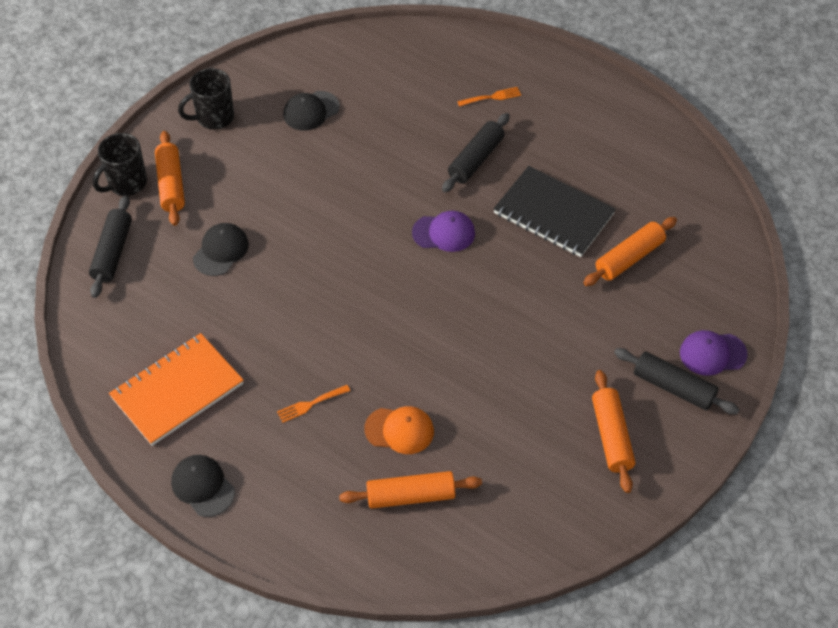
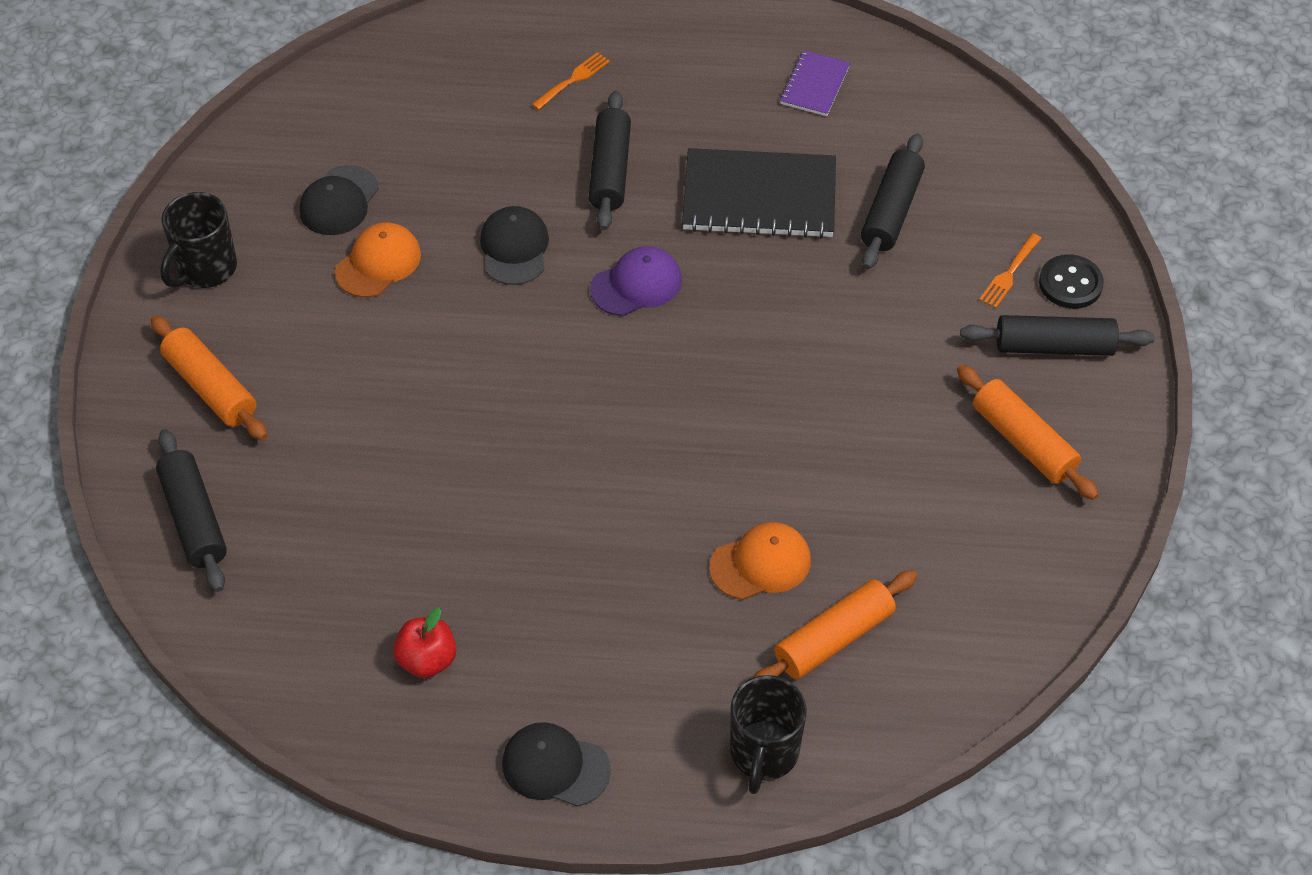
camera: 30 degrees left, 0 degrees up
black mug [92,133,147,196] -> black mug moved to [730,675,807,794]
orange notebook [109,333,244,446] -> red apple [393,607,456,678]
black cap [193,223,249,276] -> black cap moved to [480,206,549,285]
orange fork [277,385,350,423] -> orange fork moved to [979,233,1042,308]
orange rolling pin [583,217,677,286] -> black rolling pin [861,133,925,269]
purple cap [680,330,748,376] -> black button [1039,254,1104,309]
none -> orange cap [335,222,421,297]
none -> purple notebook [780,50,850,116]

